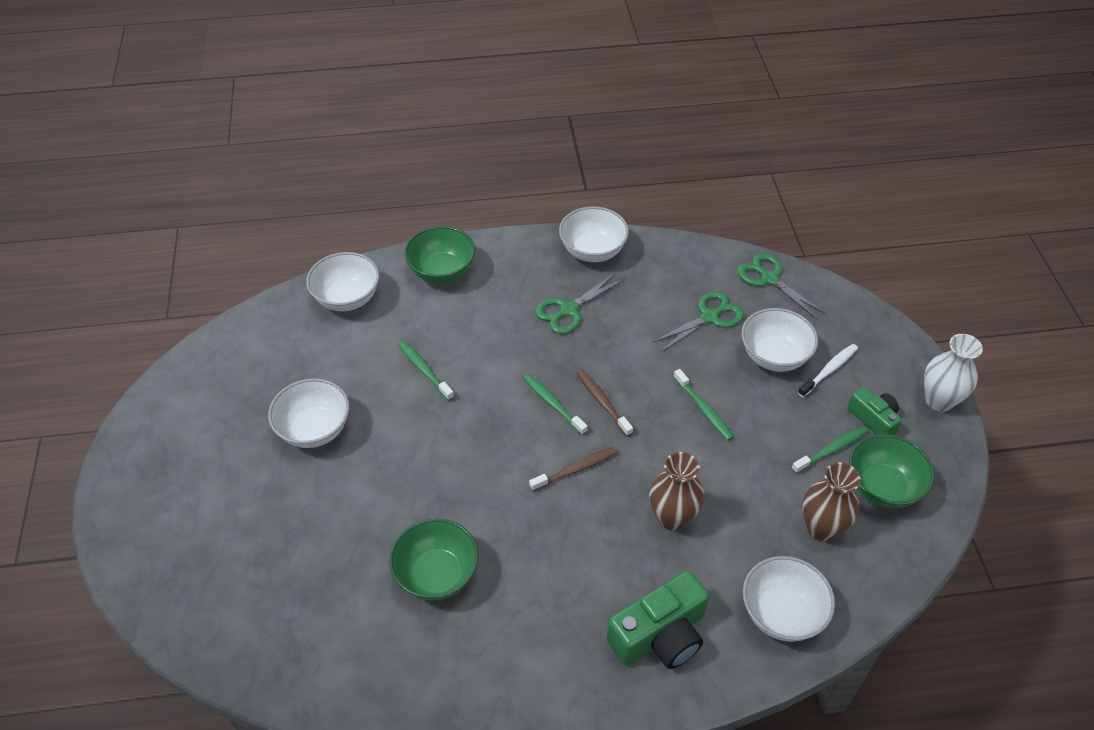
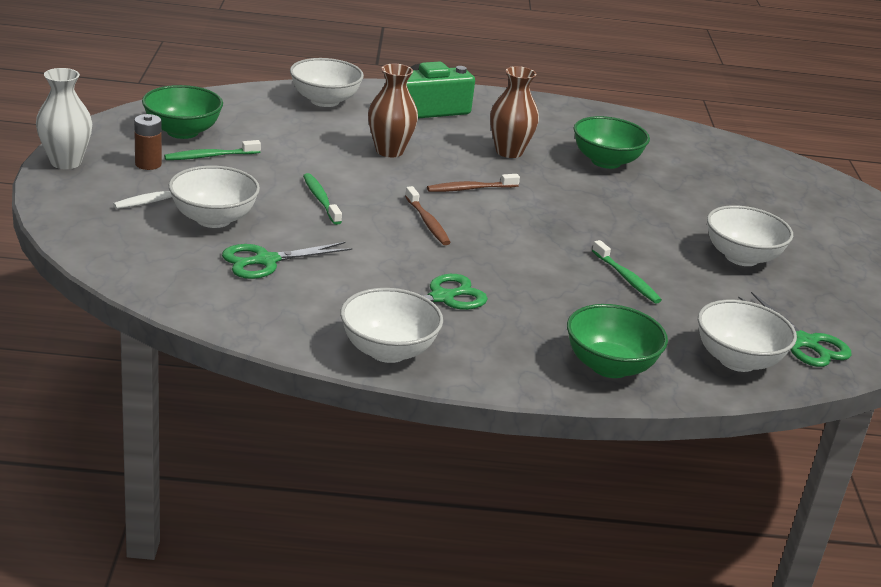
camera: 175 degrees left, 20 degrees down
green toothbrush [523,374,588,435] -> none
green scissors [737,253,826,320] -> green scissors moved to [738,292,852,367]
brown vase [802,462,861,541] -> brown vase moved to [490,66,539,158]
green camera [847,387,902,435] -> brown battery [134,114,162,170]

